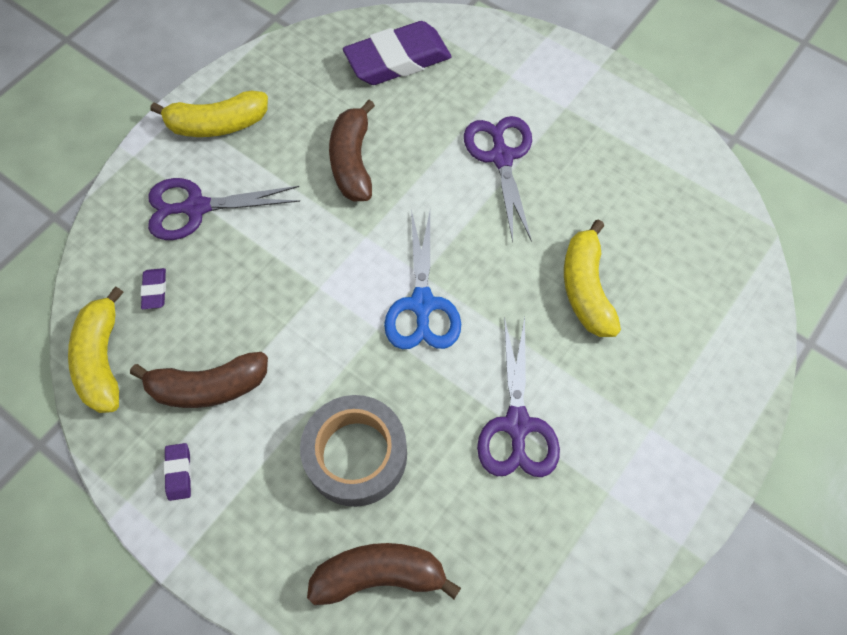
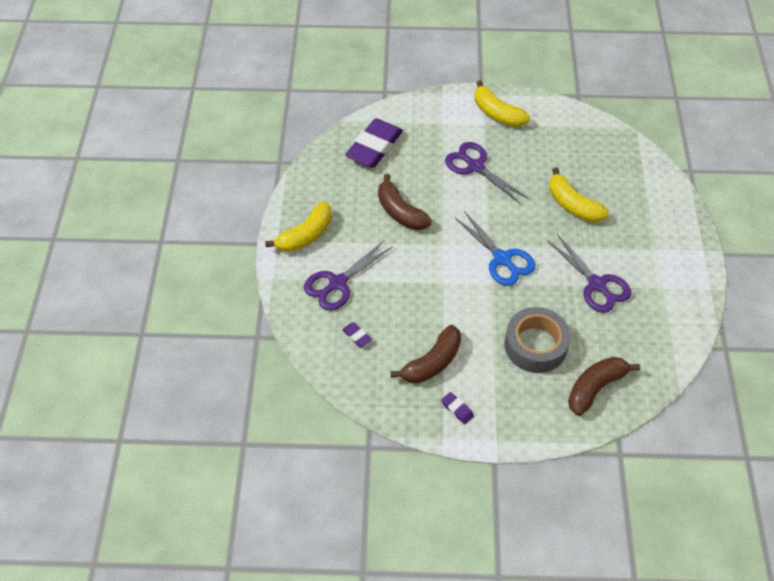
camera: 35 degrees left, 10 degrees down
yellow banana [68,286,123,413] -> yellow banana moved to [475,80,530,127]

